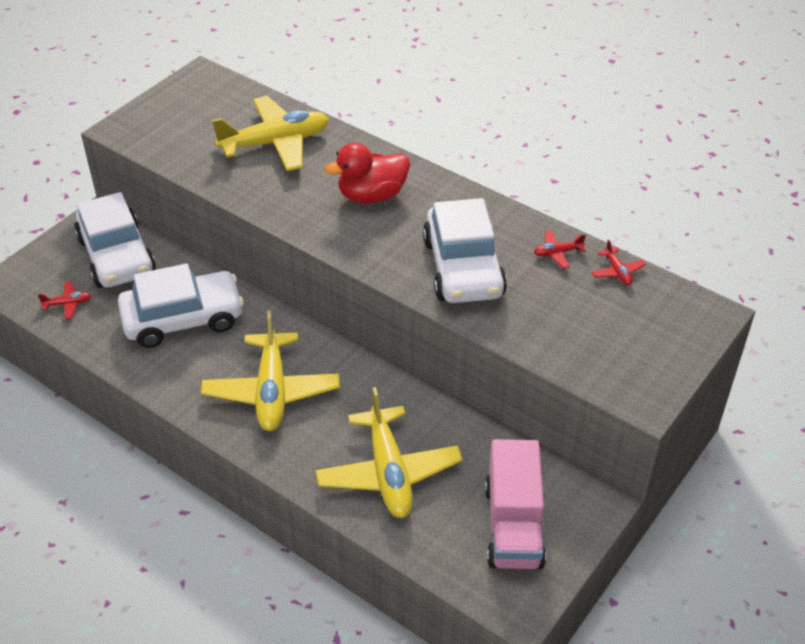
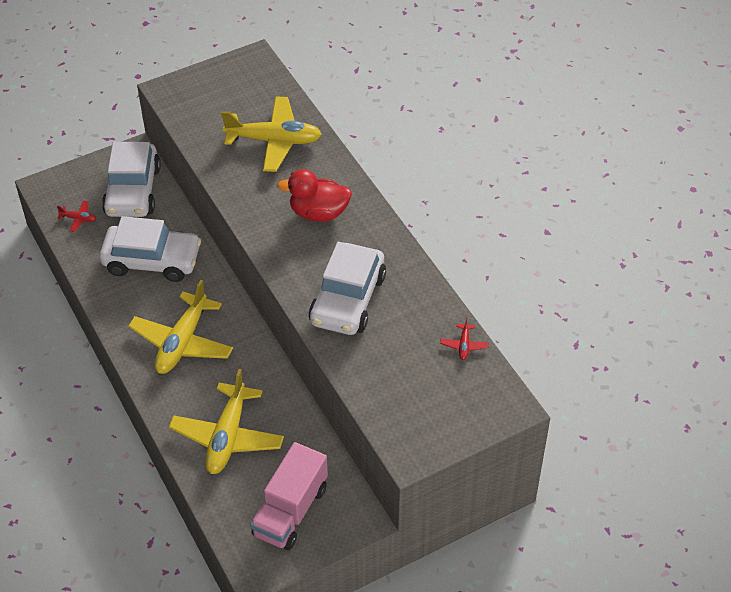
camera: 25 degrees right, 5 degrees up
red plane [534,230,586,269] -> none

